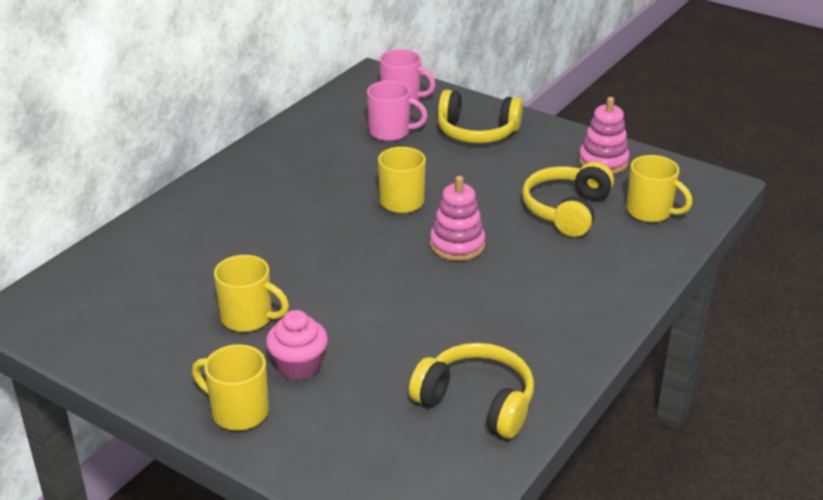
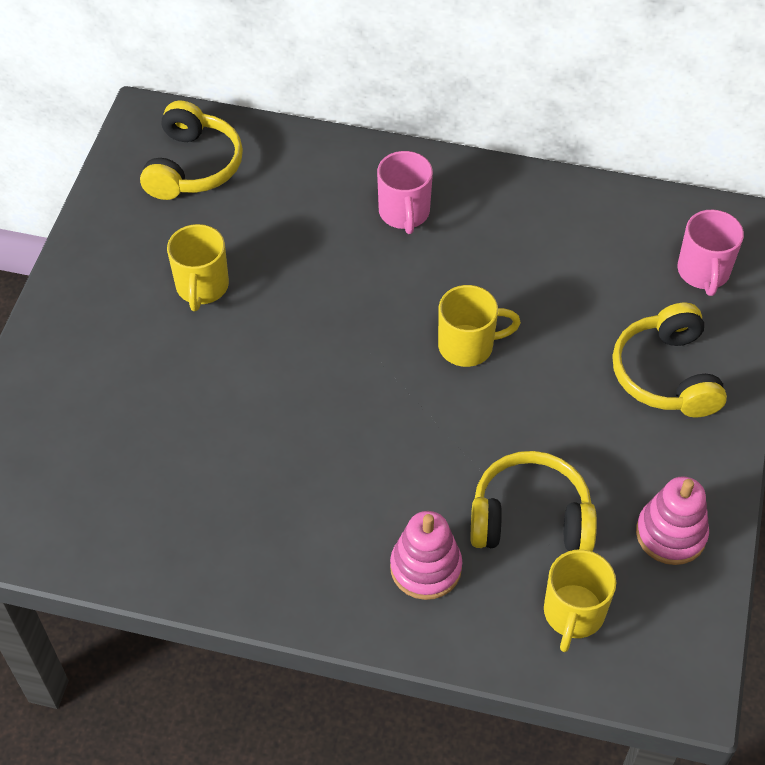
camera: 70 degrees right, 20 degrees up
yellow mug [192,344,269,431] -> none
pink cupcake [266,310,328,381] -> none
pink mug [367,81,428,141] -> pink mug moved to [377,151,433,234]
yellow headphones [409,343,534,439] -> yellow headphones moved to [140,101,243,200]
pink stacking toy [430,176,485,261] -> pink stacking toy moved to [390,511,462,600]

